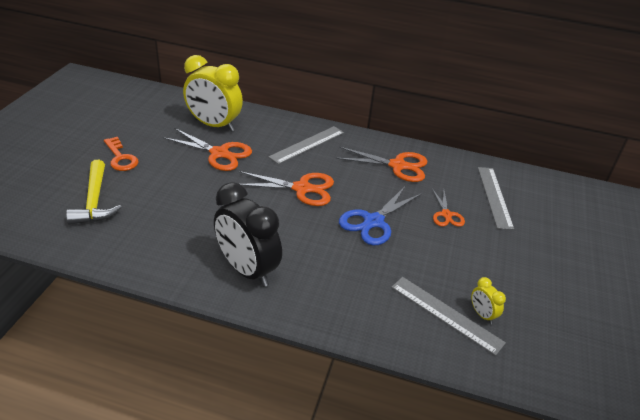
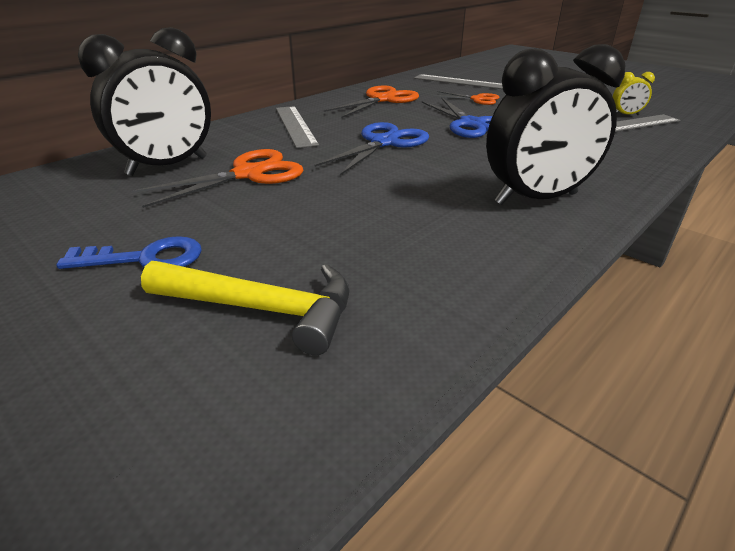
camera: 60 degrees left, 5 degrees down
orange key [104,137,139,171] -> blue key [56,236,202,269]
yellow clock [183,55,243,132] -> black clock [78,27,211,176]
orange scissors [239,171,334,206] -> blue scissors [314,122,429,176]

